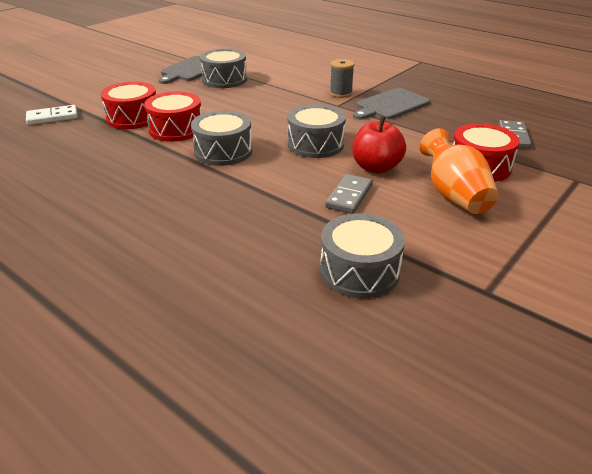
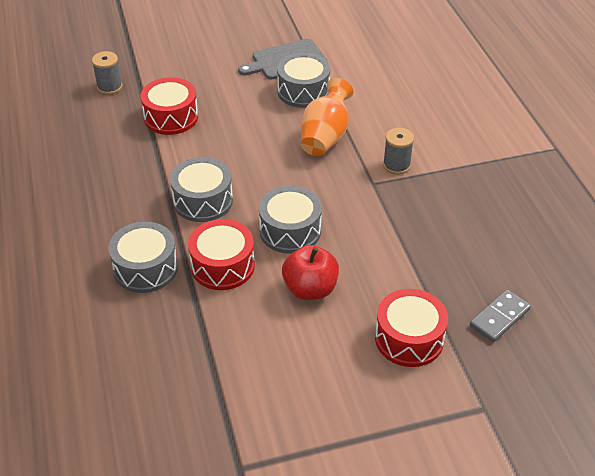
camera: 35 degrees right, 10 degrees up
white domino [26,105,77,125] -> grey spool [92,51,123,95]
red drum [144,91,202,142] -> red drum moved to [188,219,255,290]
grey drum [320,213,405,298] -> grey drum moved to [108,222,178,293]
grey domino [325,174,373,214] -> none
grey cutting board [353,88,430,120] -> none
orange vase [419,128,498,214] -> orange vase moved to [301,78,353,156]

